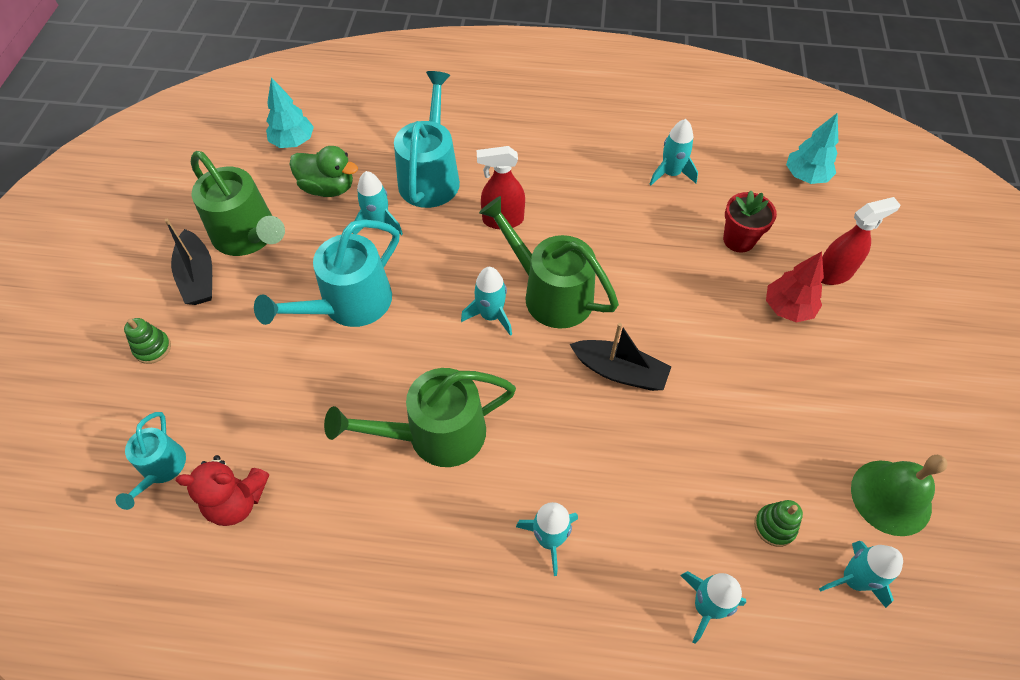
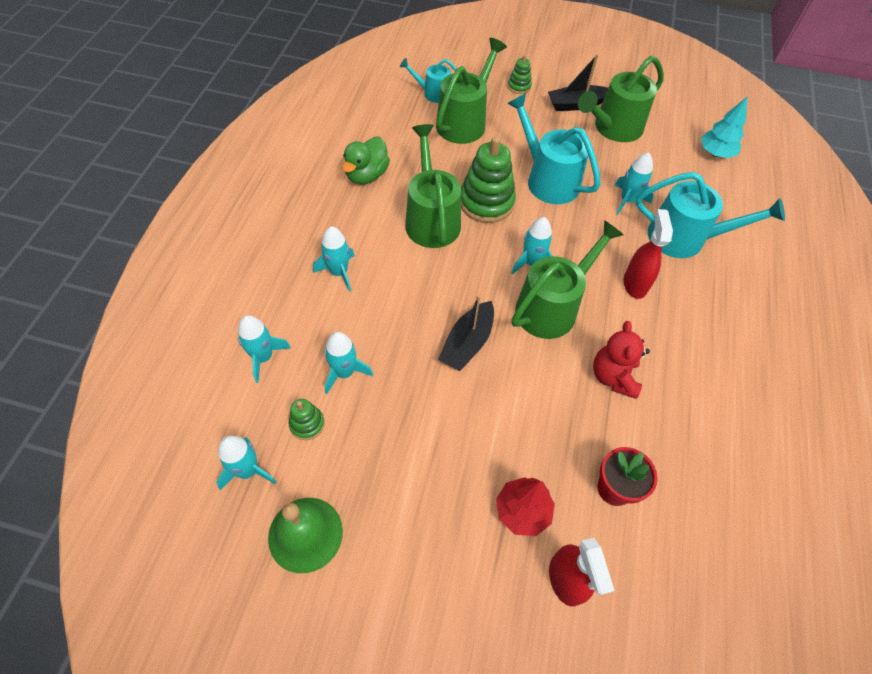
camera: 95 degrees right, 0 degrees up
red teddy bear [176,455,269,526] -> red teddy bear moved to [593,321,650,399]
green duck [289,146,358,197] -> green duck moved to [342,137,390,185]
turquoise rocket [650,119,698,185] -> turquoise rocket moved to [324,332,373,394]
turquoise tree [786,113,838,184] -> none
none -> green watering can [436,38,507,144]
none -> green stacking toy [461,136,516,223]

